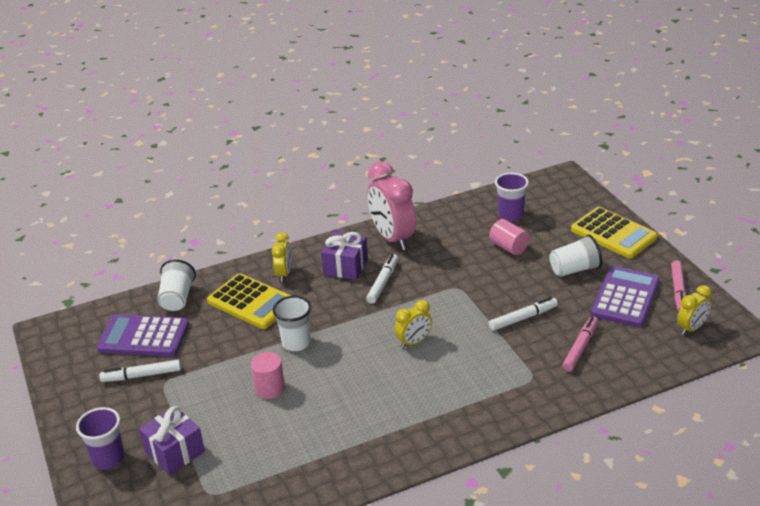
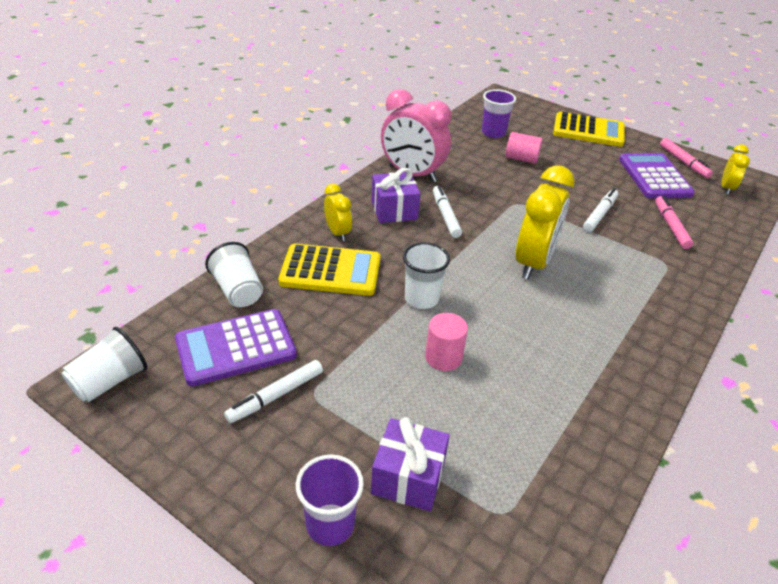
camera: 35 degrees left, 5 degrees up
yellow clock [395,300,432,348] -> yellow clock [516,165,575,279], size x1.90
white cup [549,234,602,277] -> white cup moved to [61,327,147,402]

